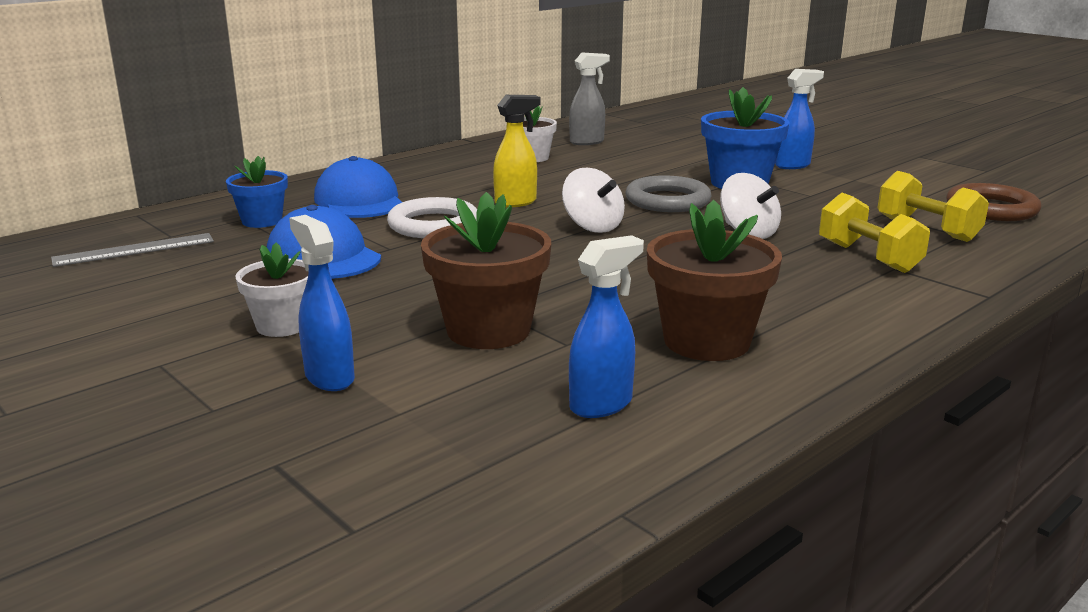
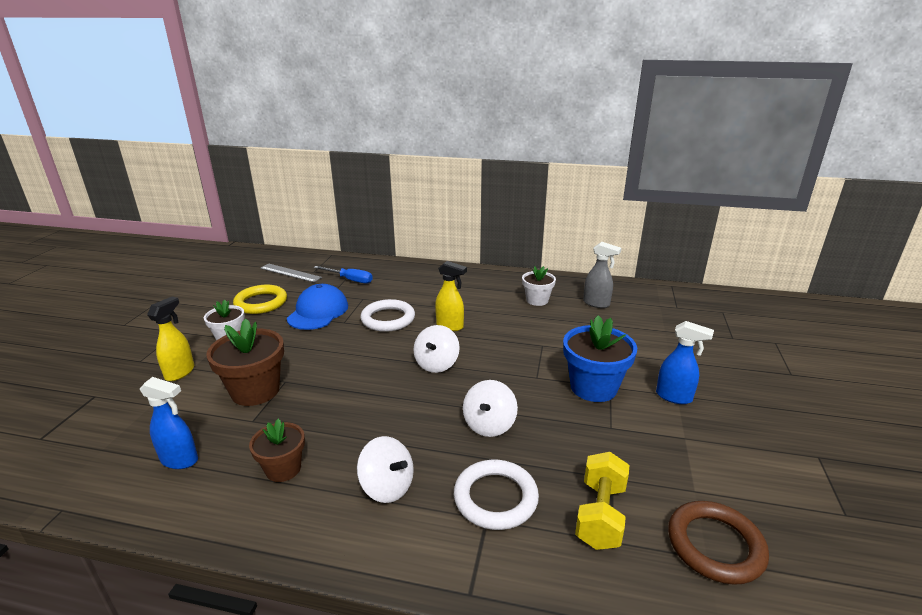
camera: 55 degrees right, 5 degrees up
blue flower pot [226,156,288,228] -> blue screwdriver [314,266,373,284]
blue spray bottle [289,215,355,391] -> yellow spray bottle [147,297,194,381]
blue cap [314,156,402,218] -> none
grey ring [625,175,711,212] -> none
brown flower pot [647,200,782,361] -> brown flower pot [249,419,305,482], size x0.62
yellow dumbbell [819,193,930,273] -> white ring [454,460,539,530]
none -> yellow ring [233,285,287,314]
none -> white spinning top [357,436,414,503]

